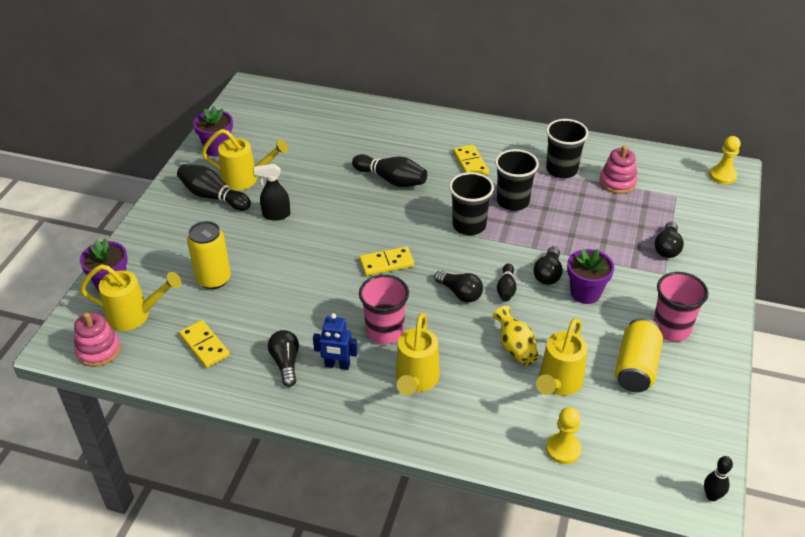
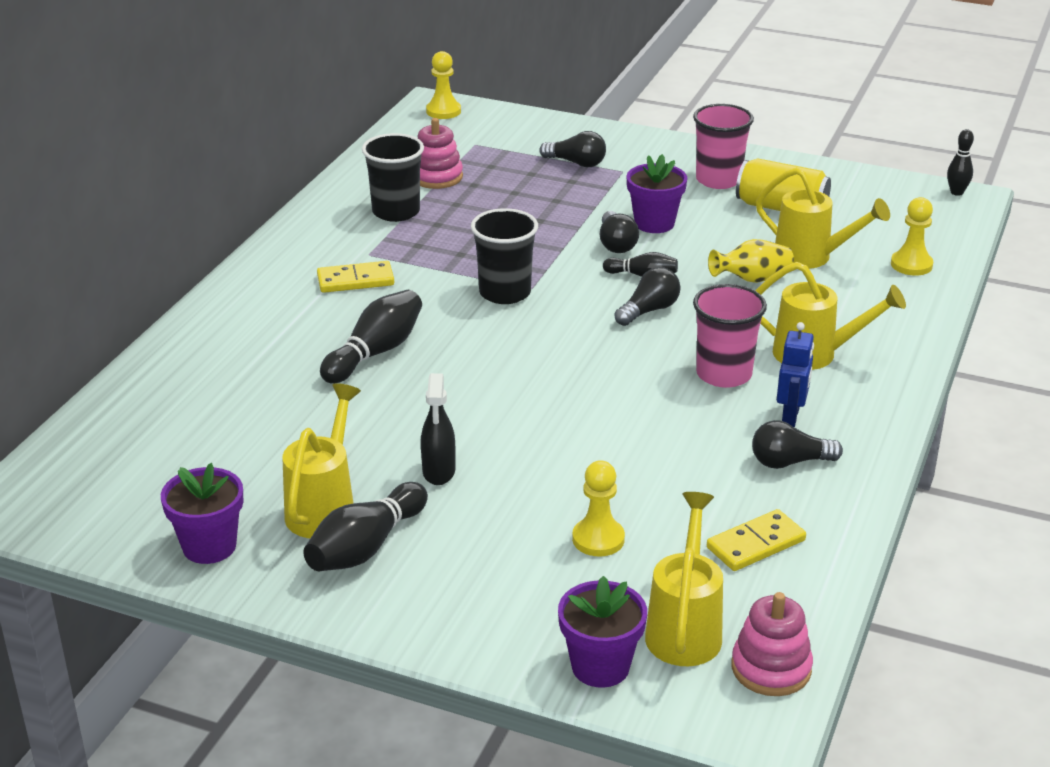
camera: 85 degrees left, 10 degrees down
yellow can [187,221,231,289] -> yellow pawn [572,460,625,557]
yellow domino [359,247,414,276] -> none
black cup [495,149,539,211] -> none
black light bulb [533,246,563,285] -> black light bulb turned 60 degrees clockwise [600,211,639,253]

